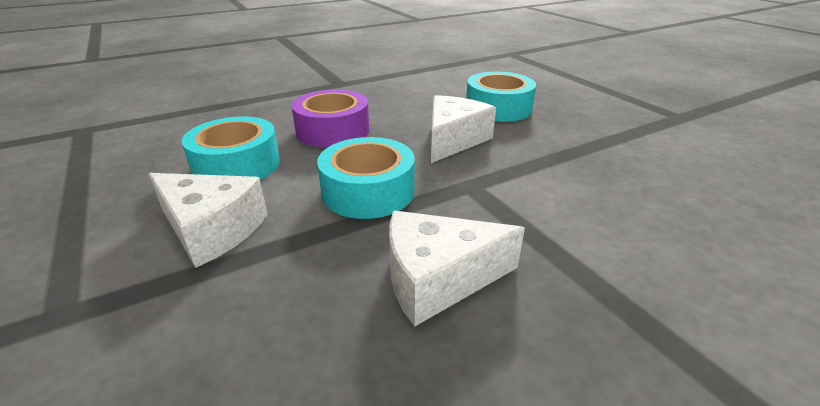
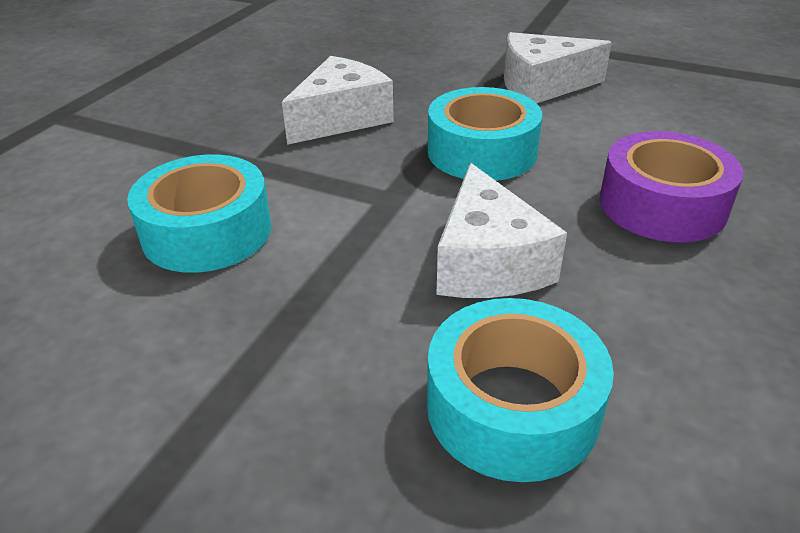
camera: 145 degrees right, 5 degrees up
turquoise tape [181,116,280,180] -> turquoise tape moved to [127,154,271,273]

